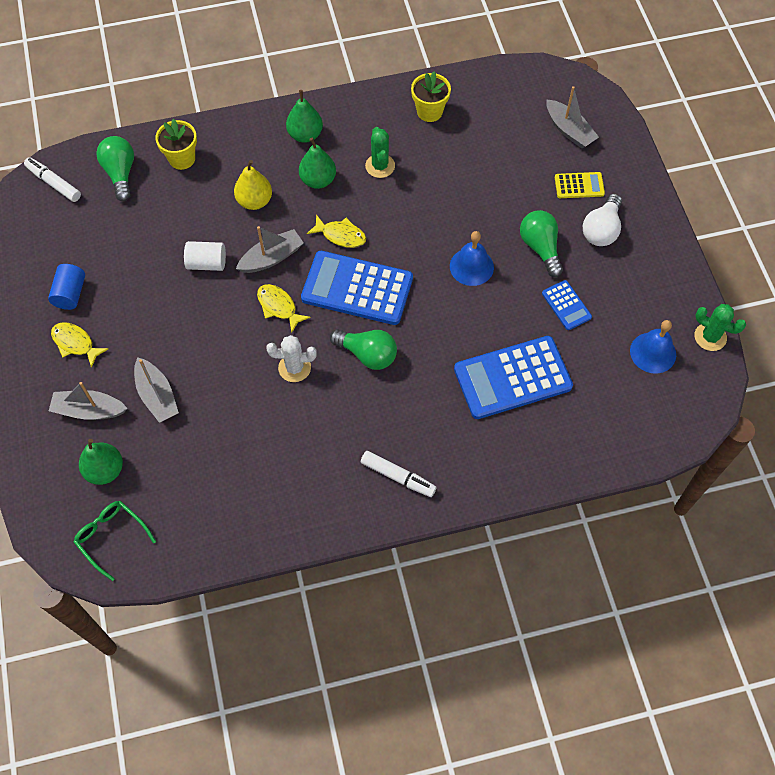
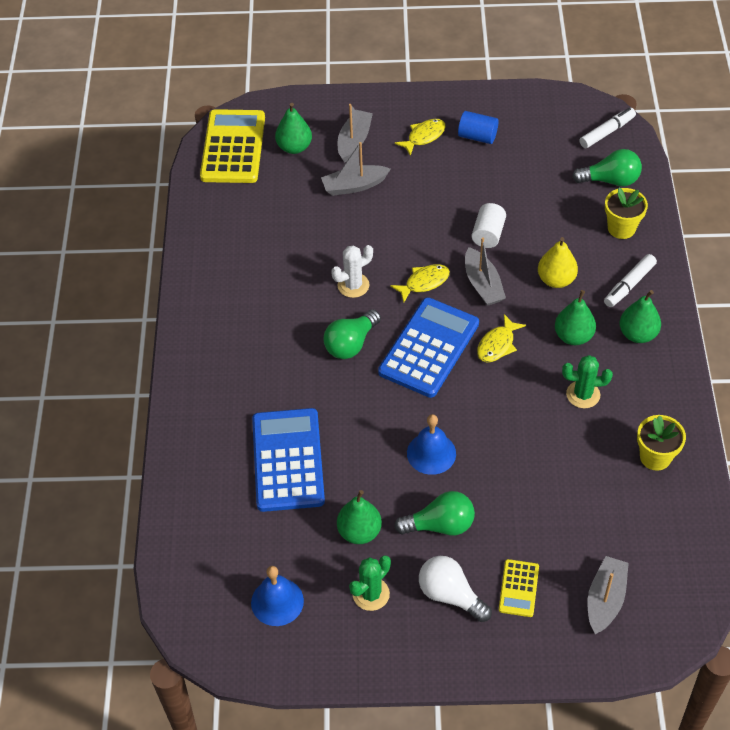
camera: 105 degrees right, 10 degrees down
green glasses [74,501,156,581] -> yellow calculator [200,109,265,183]
white cactus [266,335,317,382] -> white cactus turned 45 degrees clockwise [332,245,373,298]
white marker [361,451,436,497] -> white marker moved to [604,254,657,307]
blue calculator [542,280,592,330] -> green pear [337,490,382,544]
grey boat [546,86,599,149] -> grey boat turned 135 degrees clockwise [588,556,629,634]
green cactus [694,304,746,351] -> green cactus moved to [349,555,391,611]

